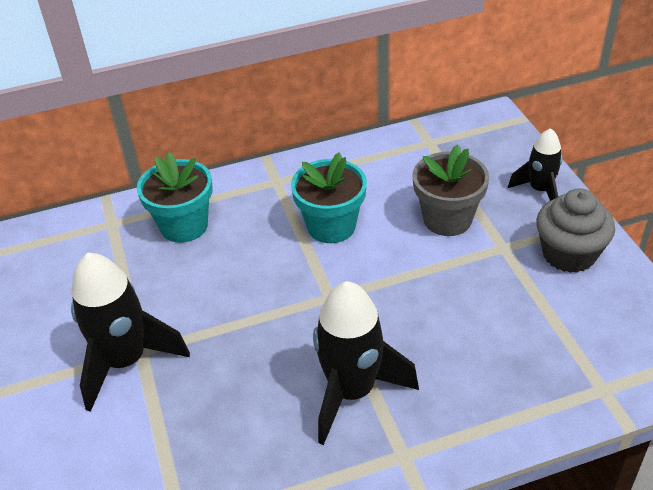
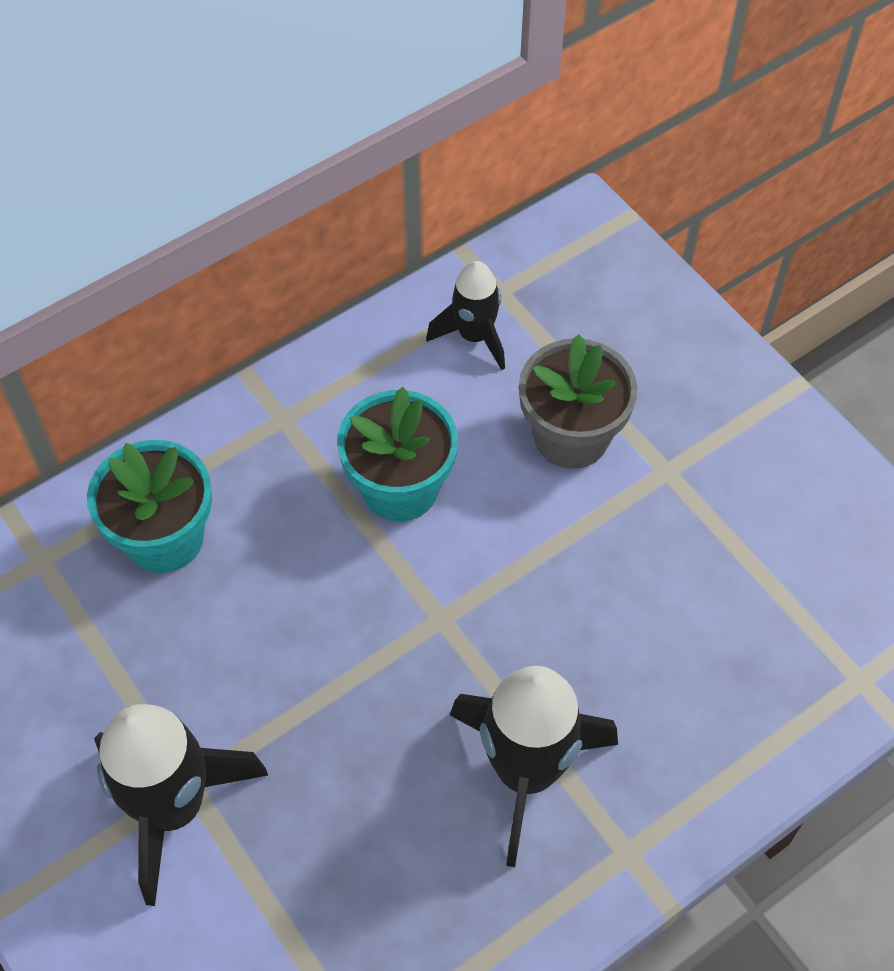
camera: 20 degrees left, 15 degrees up
black rocket [508,128,563,201] -> black rocket moved to [426,261,505,370]
grey cupcake [536,188,615,273] -> none

